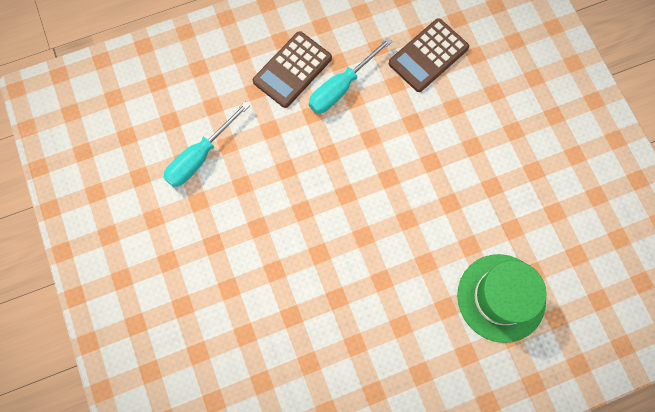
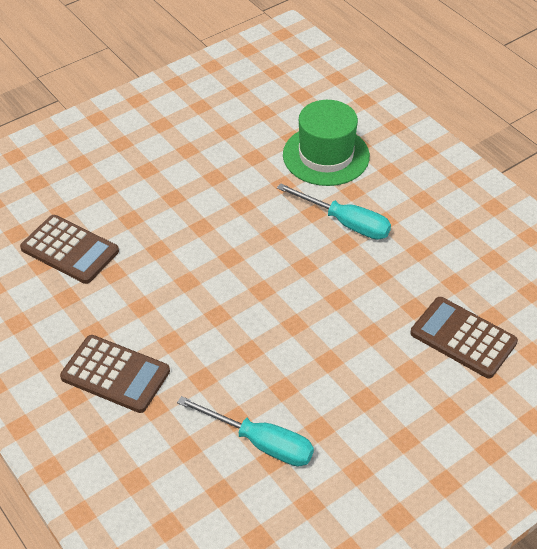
camera: 105 degrees left, 25 degrees down
turquoise screwdriver [309,37,392,113] -> turquoise screwdriver moved to [277,183,391,240]
none -> brown calculator [410,297,518,378]

